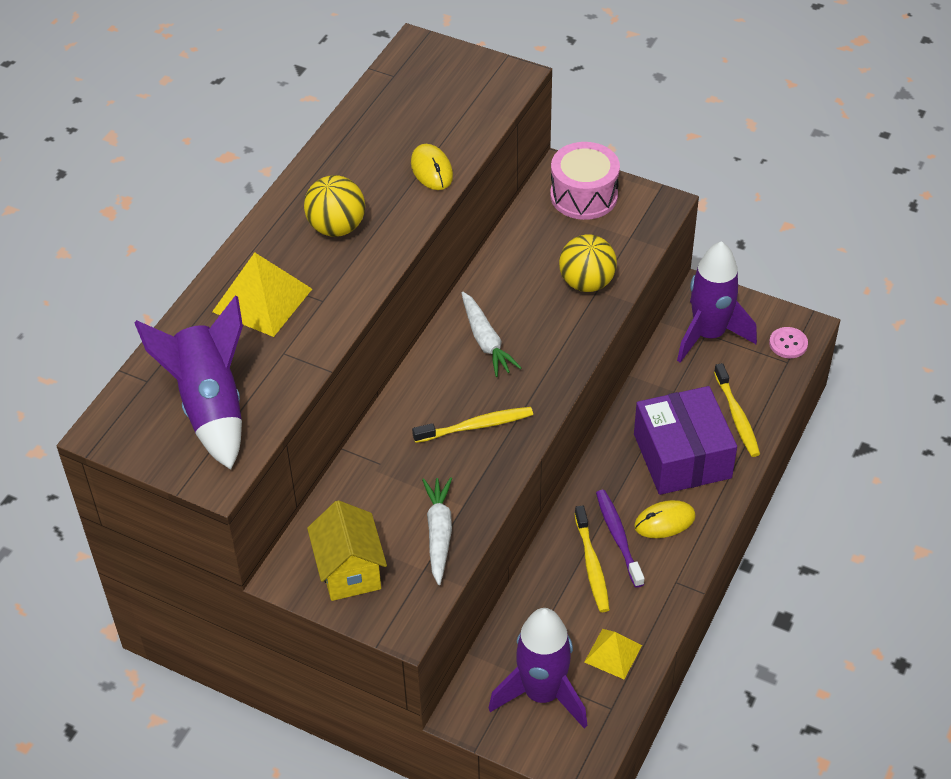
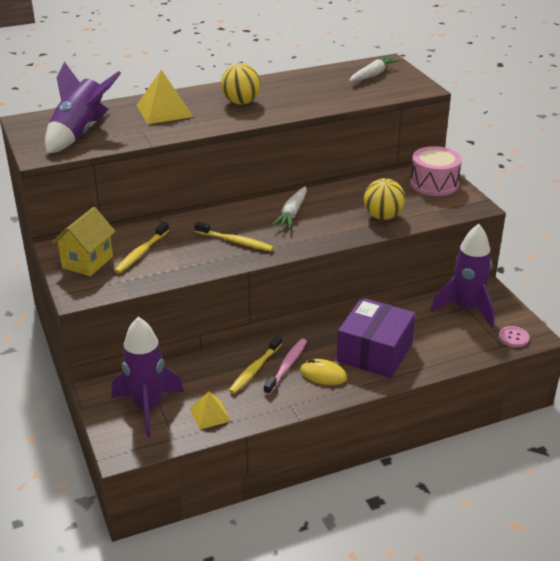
camera: 40 degrees right, 15 degrees down
yellow mouse [411,144,453,190] -> none
white carrot [422,477,452,585] -> white carrot moved to [349,56,400,82]
purple toothbrush [596,490,645,588] -> pink toothbrush [264,338,307,395]
yellow toothbrush [714,363,760,457] -> yellow toothbrush moved to [114,222,169,274]

